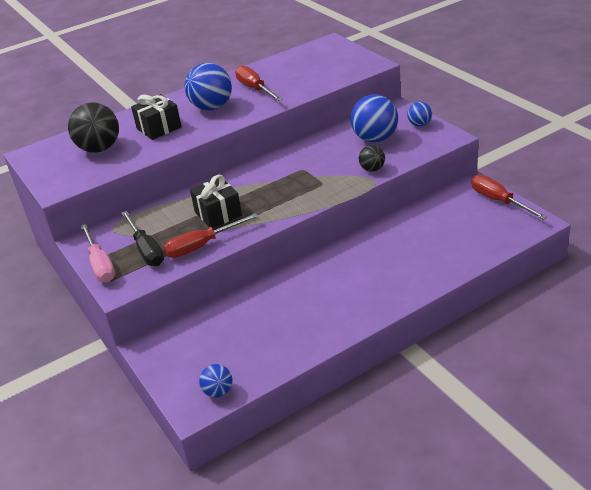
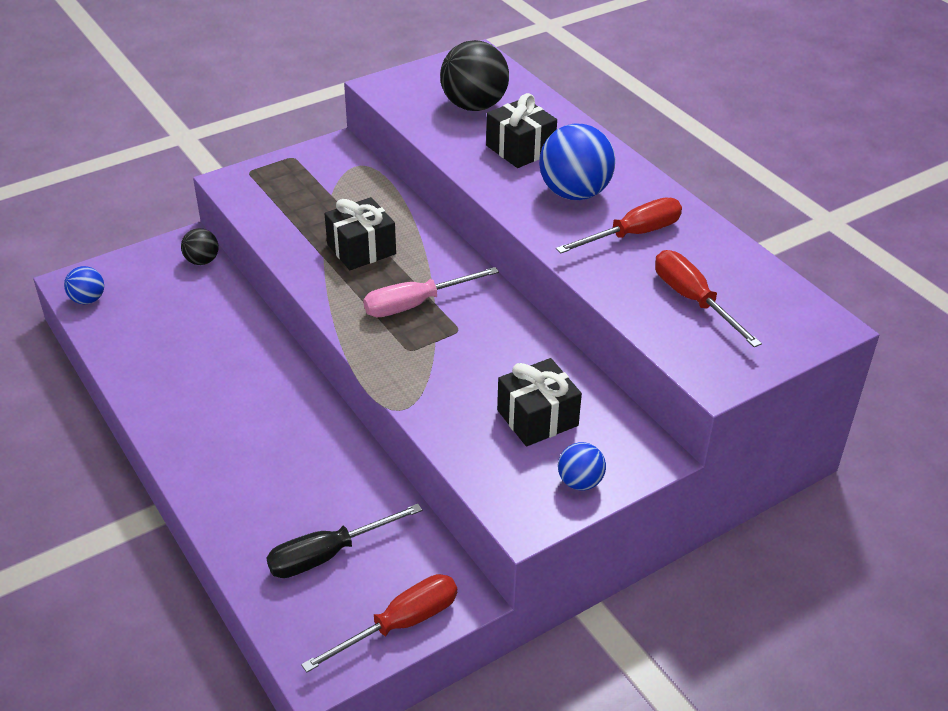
camera: 85 degrees right, 5 degrees up
pink screwdriver [80,224,115,283] -> pink screwdriver moved to [363,267,499,317]
black screwdriver [121,211,164,266] -> black screwdriver moved to [266,504,422,578]
red screwdriver [164,213,258,258] -> red screwdriver moved to [655,250,762,347]
blue ball [351,94,398,143] -> black gift [497,358,582,446]
black ball [359,145,385,172] -> black ball moved to [181,228,219,265]

